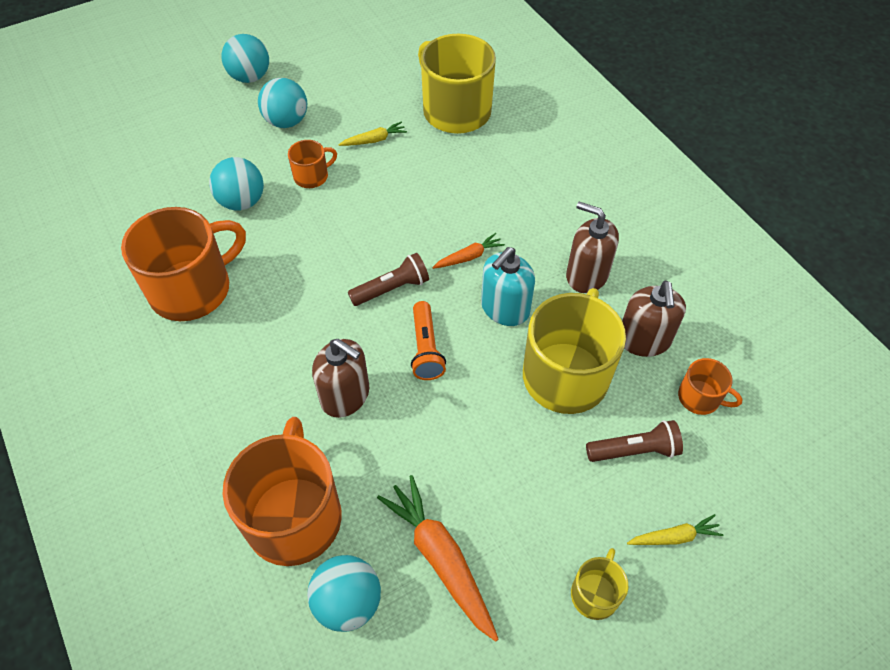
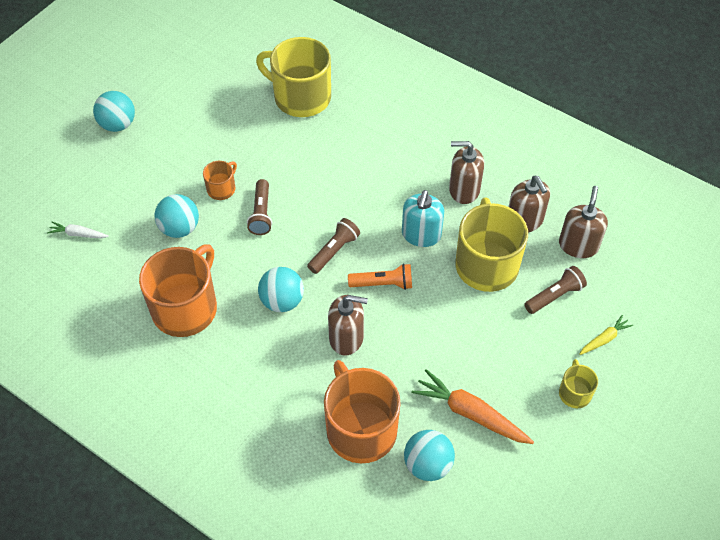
camera: 25 degrees left, 0 degrees up
turquoise ball [258,78,307,128] -> turquoise ball moved to [258,267,304,312]
yellow carrot [339,122,407,146] -> none
orange flashlight [411,301,446,380] -> orange flashlight turned 60 degrees counterclockwise [348,264,412,290]
orange carrot [432,233,505,269] -> none
orange mug [678,358,743,415] -> brown soap dispenser [559,186,608,258]
none -> white carrot [47,222,109,238]
none -> brown flashlight [247,179,272,235]

